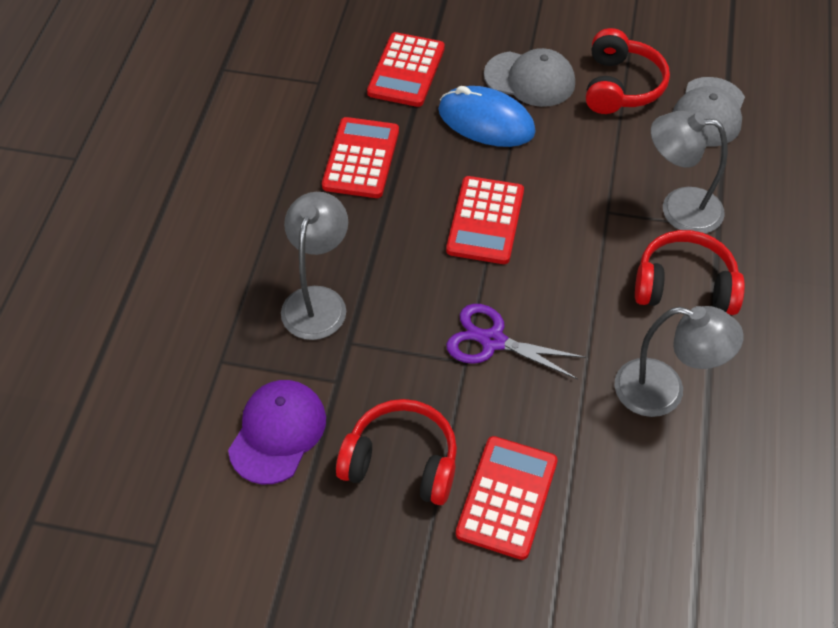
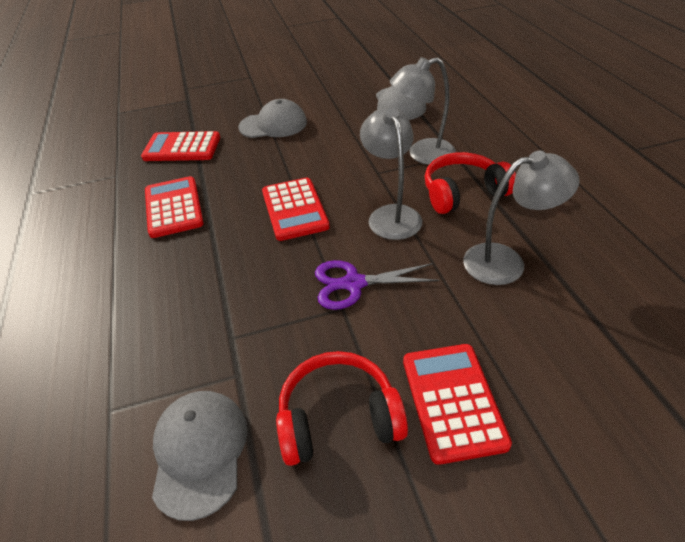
camera: 25 degrees left, 10 degrees down
purple cap [228,380,326,484] -> grey cap [152,391,248,521]
grey lamp [281,192,348,340] -> grey lamp moved to [360,107,422,240]
red calculator [367,32,445,107] -> red calculator turned 105 degrees clockwise [141,131,220,161]
blue mouse [438,86,535,147] -> none
red headphones [586,28,670,114] -> none

